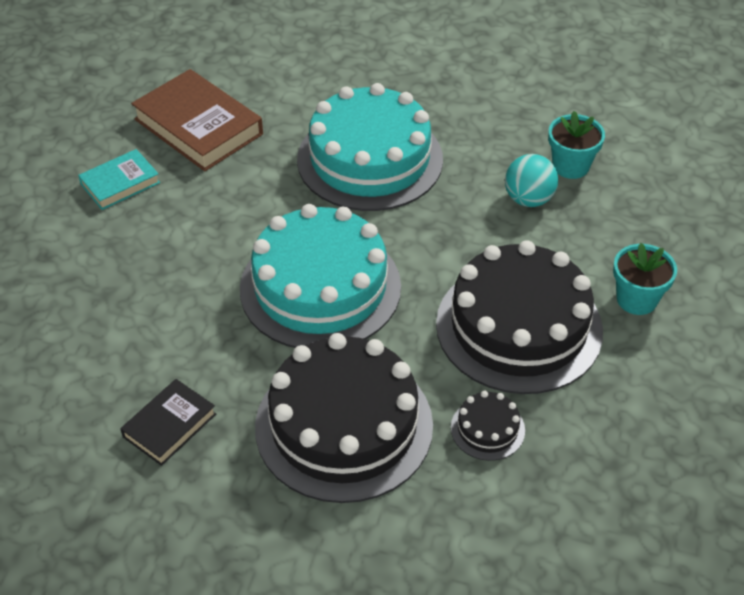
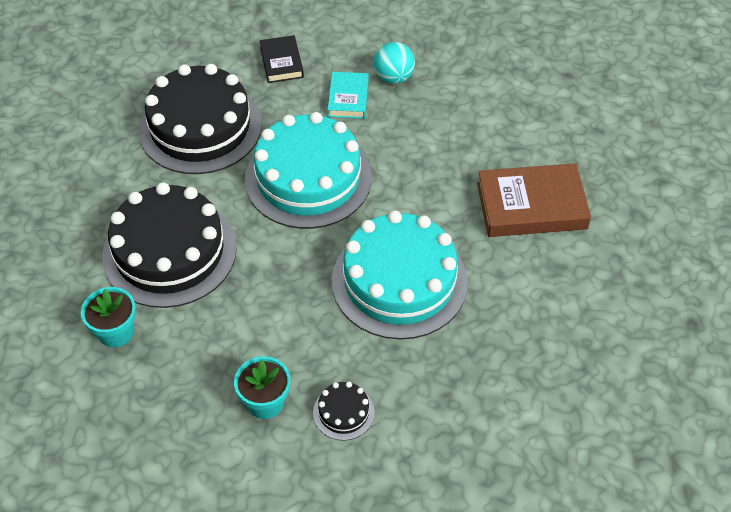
camera: 130 degrees right, 5 degrees up
turquoise book [78,149,160,210] -> turquoise book moved to [328,72,369,119]
black cake [451,391,525,461] -> black cake moved to [313,382,375,441]
turquoise ball [505,154,558,207] -> turquoise ball moved to [374,42,415,84]

